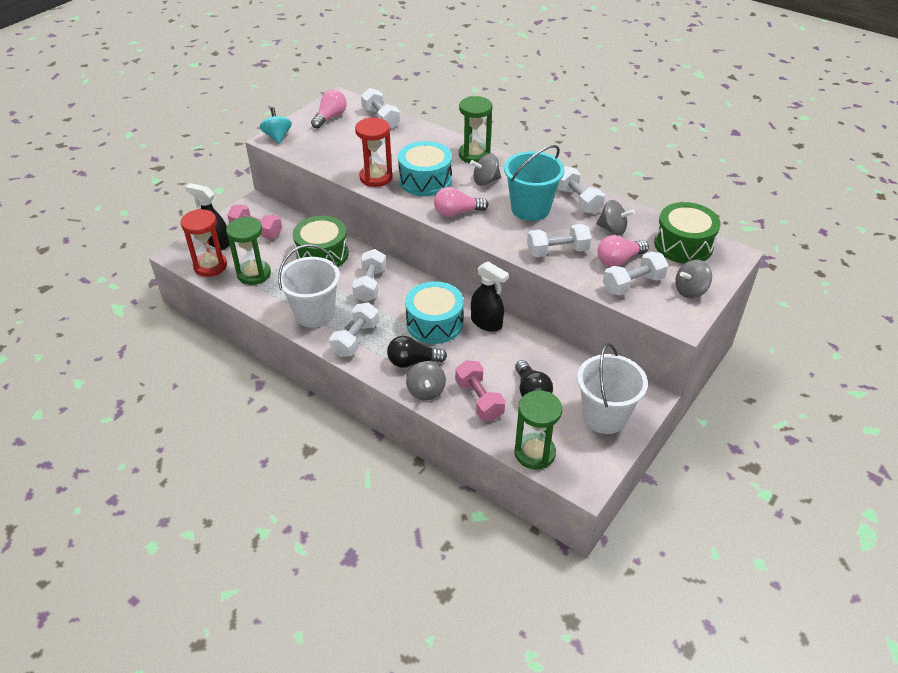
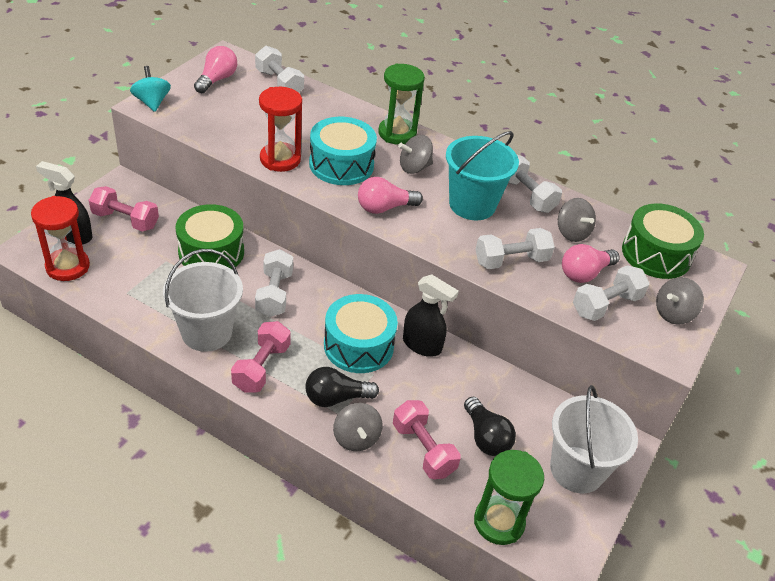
camera: 10 degrees left, 0 degrees up
green hourglass [226,217,271,285] -> none
white dumbbell [329,302,379,357] -> pink dumbbell [231,321,291,393]
grey spinning top [597,200,635,235] -> grey spinning top turned 45 degrees clockwise [558,198,596,242]

